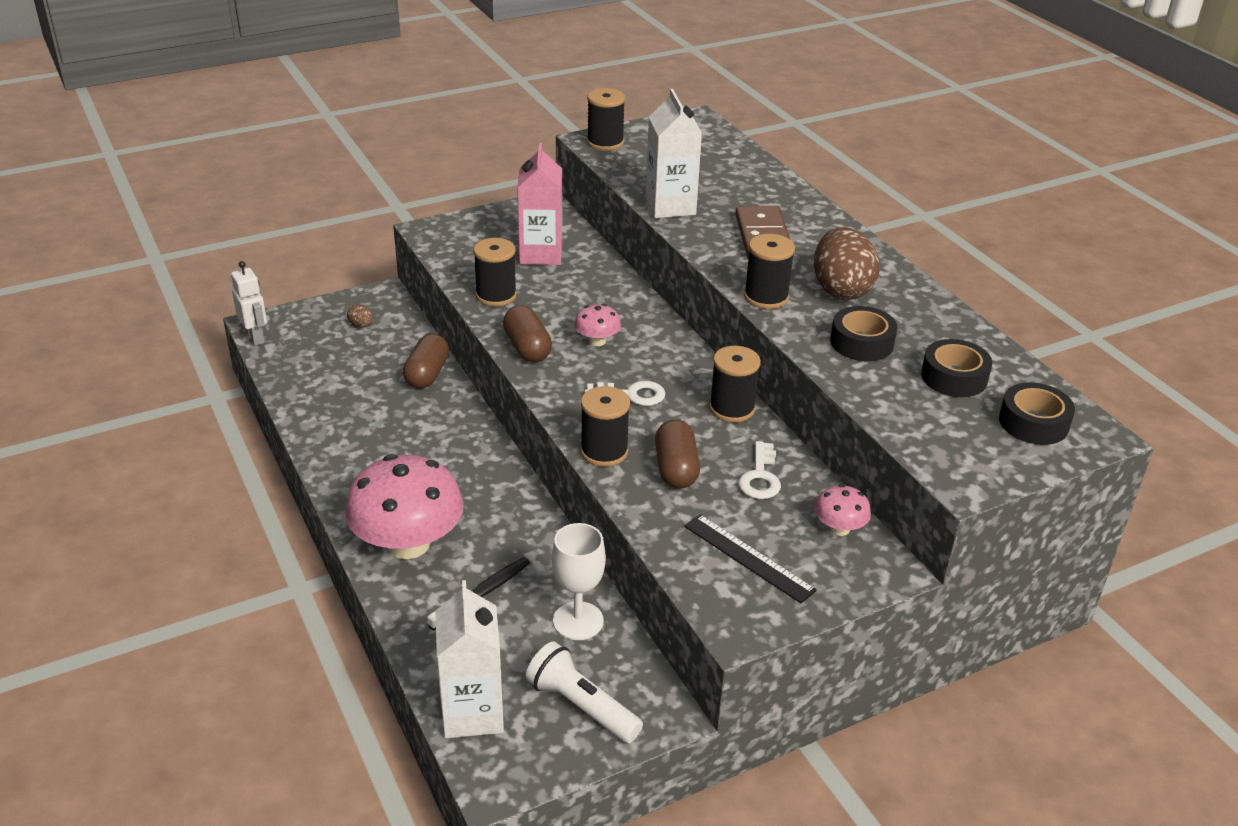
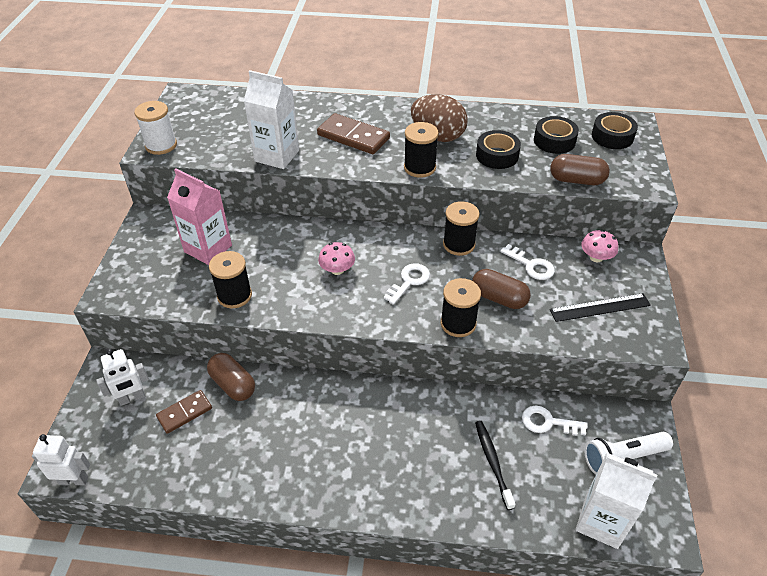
camera: 55 degrees left, 10 degrees up
pink mushroom [345,454,464,559] -> none
brown egg [347,304,373,328] -> white robot [96,349,149,406]
brown capsule [503,305,552,362] -> brown capsule moved to [550,154,610,185]
white goblet [552,523,606,640] -> white key [522,406,588,436]
black spool [587,88,625,151] -> white spool [134,101,177,155]
none -> brown domino [156,390,212,434]

